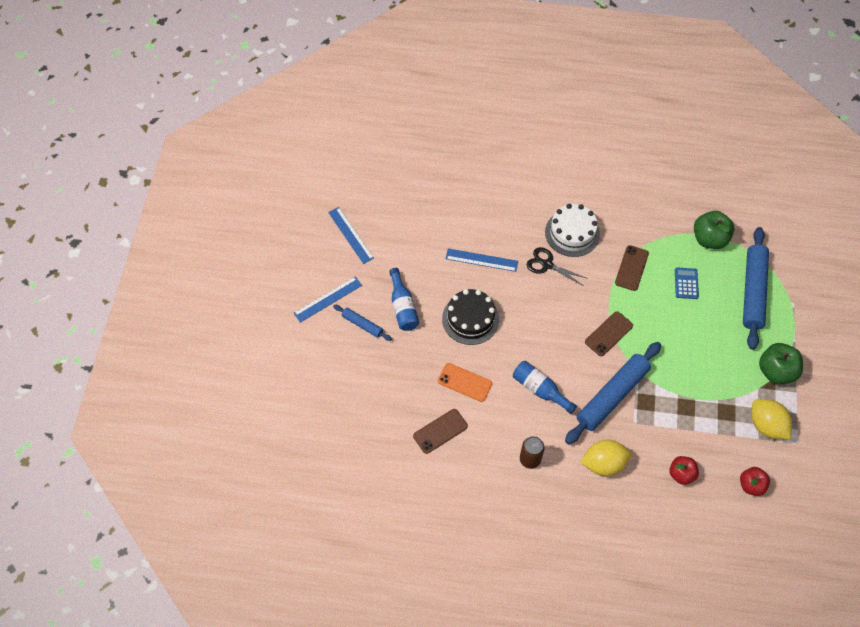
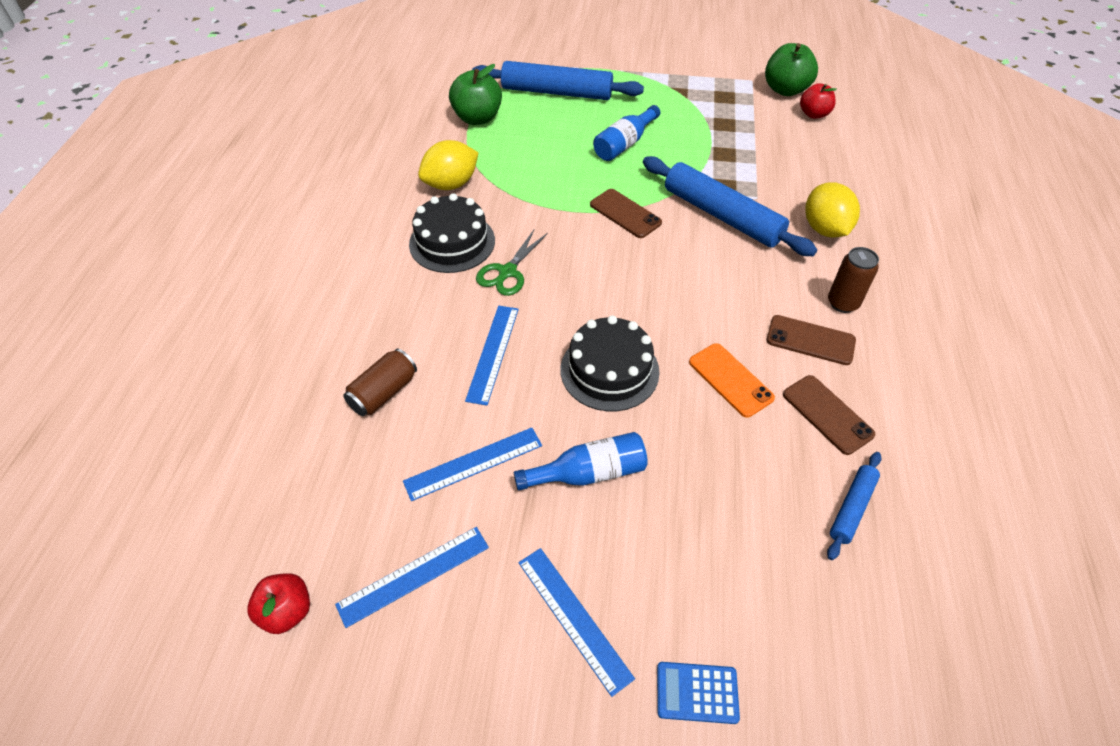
camera: 90 degrees left, 10 degrees down
blue rolling pin [333,305,392,341] -> blue rolling pin moved to [827,452,881,560]
orange phone [438,363,492,402] -> orange phone turned 60 degrees counterclockwise [689,343,775,418]
blue bottle [513,361,577,414] -> blue bottle moved to [593,105,660,161]
black scissors [527,247,588,286] -> green scissors [476,229,548,296]
white cake [545,204,600,257] -> black cake [409,193,495,273]
brown phone [615,245,649,291] -> brown phone moved to [766,315,856,365]
red apple [669,456,699,485] -> red apple moved to [247,573,310,634]
blue calculator [675,268,699,299] -> blue calculator moved to [657,662,740,724]
yellow lemon [751,399,792,439] -> yellow lemon moved to [418,140,478,190]
green apple [759,343,803,384] -> green apple moved to [765,43,818,96]
none -> brown can [343,349,417,416]
none -> blue ruler [403,427,542,501]

